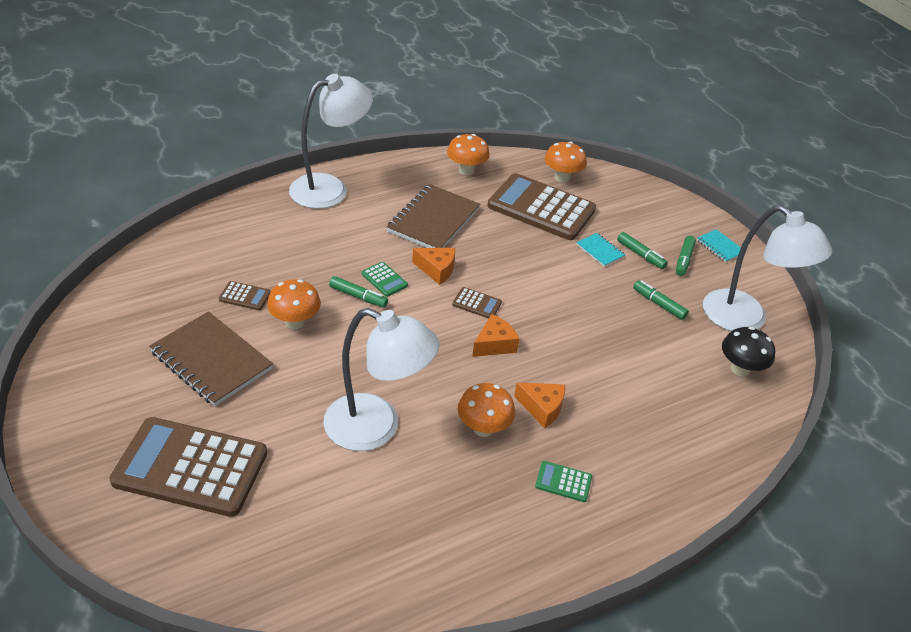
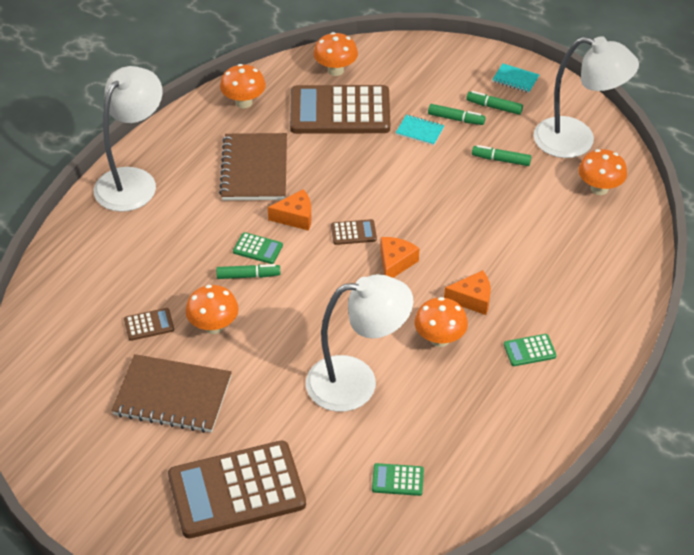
camera: 25 degrees left, 5 degrees up
green marker [676,235,696,276] -> green marker turned 120 degrees clockwise [466,91,523,115]
black mushroom [722,327,775,376] -> orange mushroom [578,149,627,195]
none -> green calculator [372,463,424,496]

